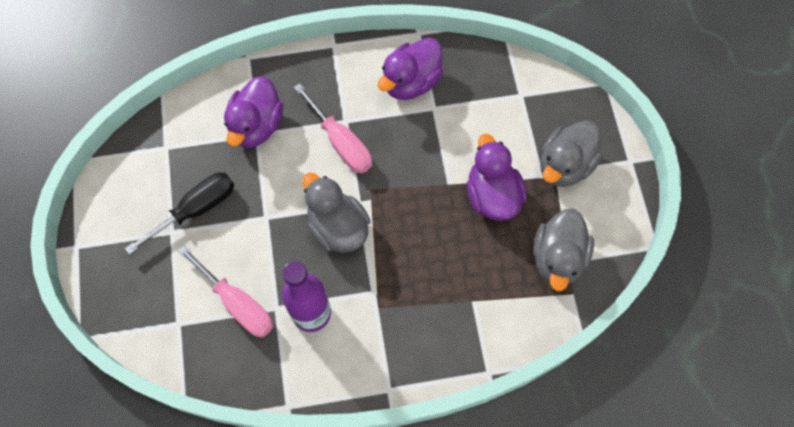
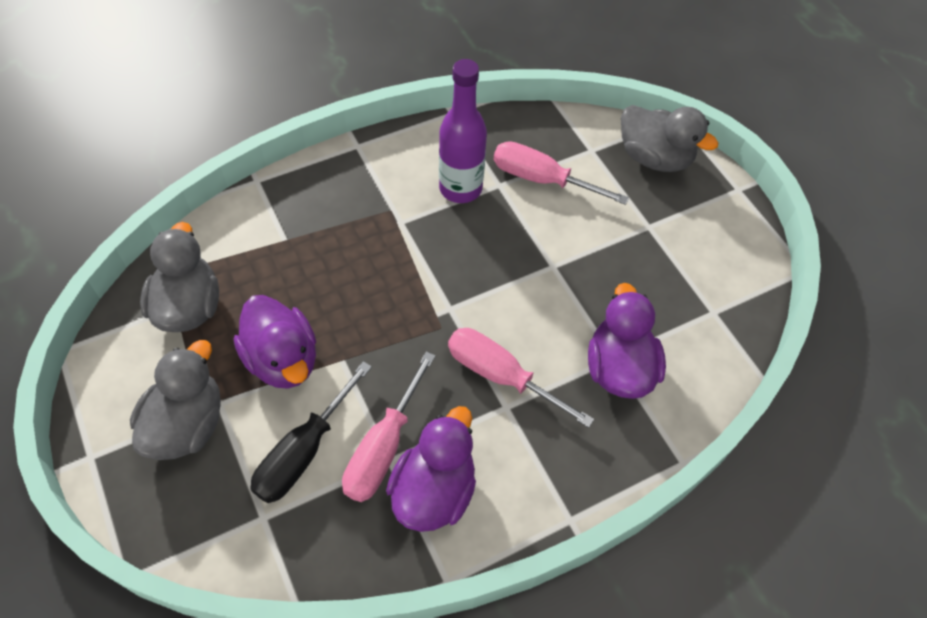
camera: 160 degrees right, 10 degrees down
black screwdriver [125,172,234,255] -> black screwdriver moved to [250,361,372,503]
grey duck [302,173,370,253] -> grey duck moved to [621,105,718,172]
none -> pink screwdriver [342,351,435,502]

